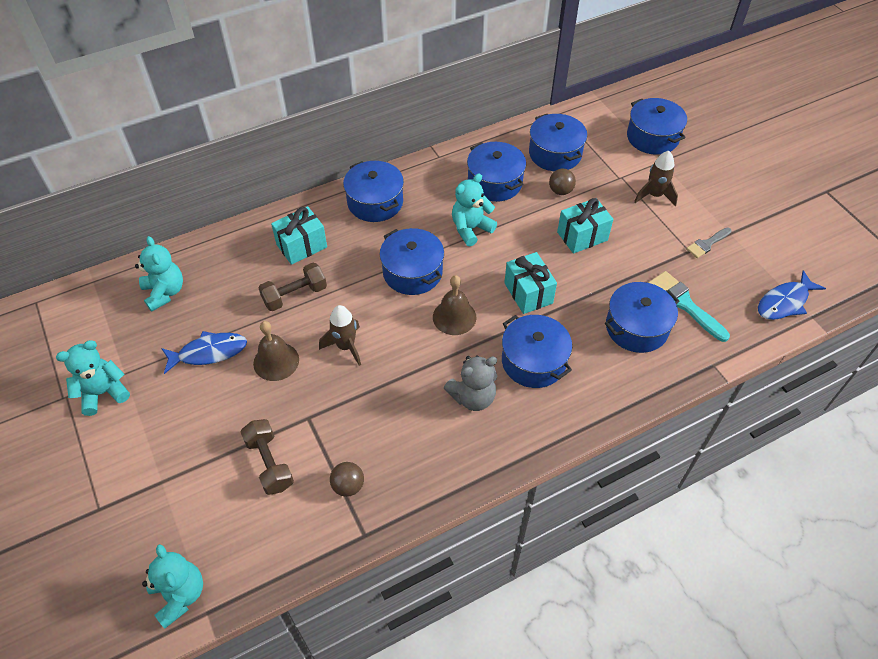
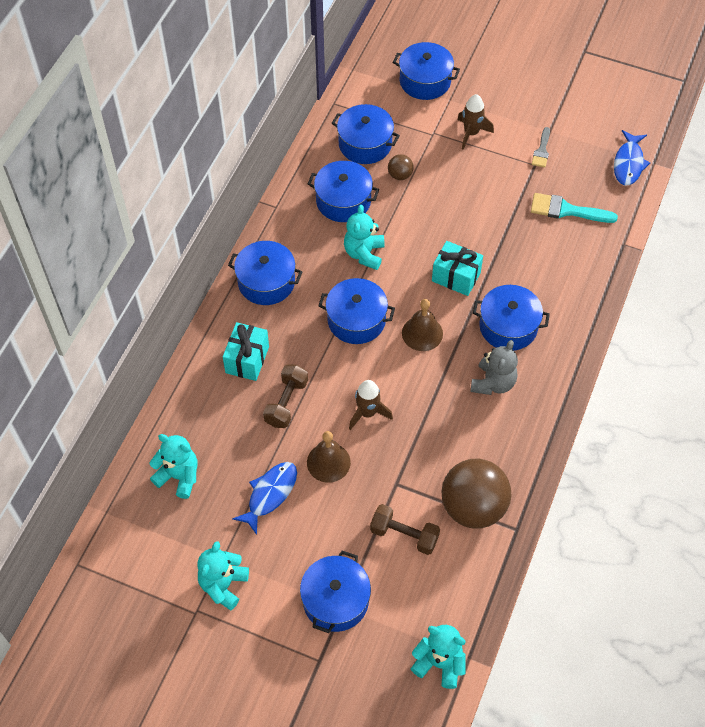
camera: 40 degrees left, 5 degrees up
brown ball [330,462,364,497] -> brown ball [441,459,511,528], size x2.28
turquoise gift [557,198,613,254] -> none
blue pot [605,282,679,353] -> blue pot moved to [300,551,371,633]

